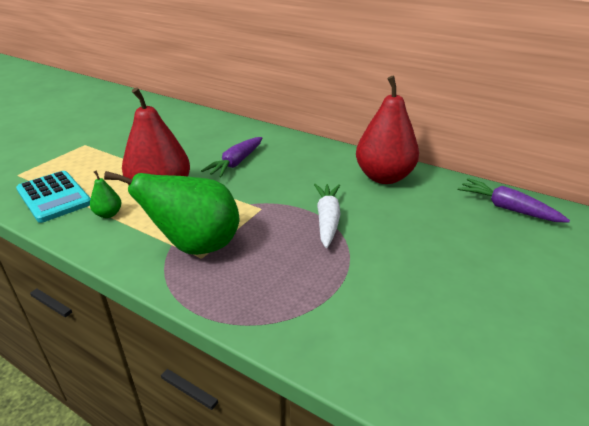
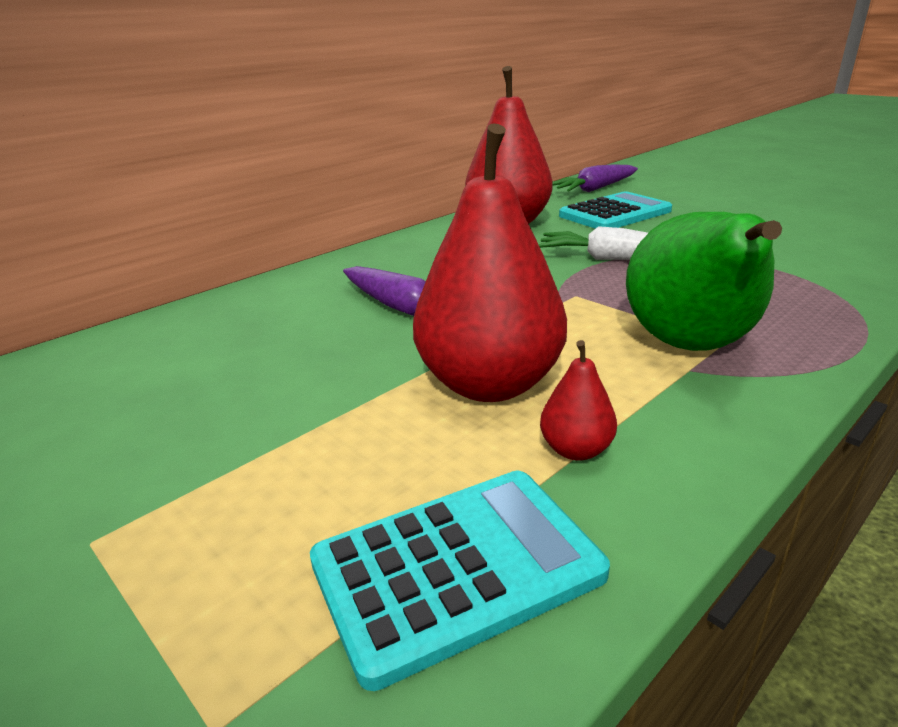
camera: 75 degrees left, 5 degrees down
green pear [90,170,122,218] -> red pear [540,340,617,461]
none -> turquoise calculator [559,191,672,229]

